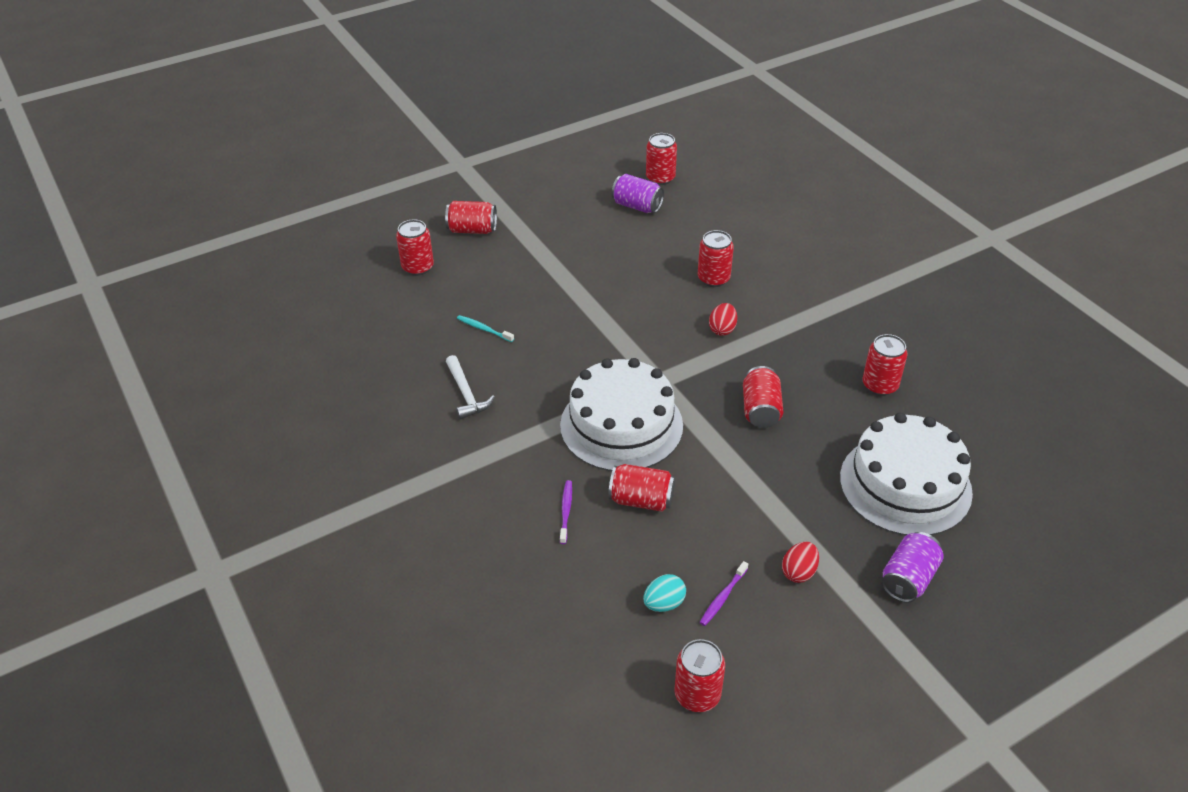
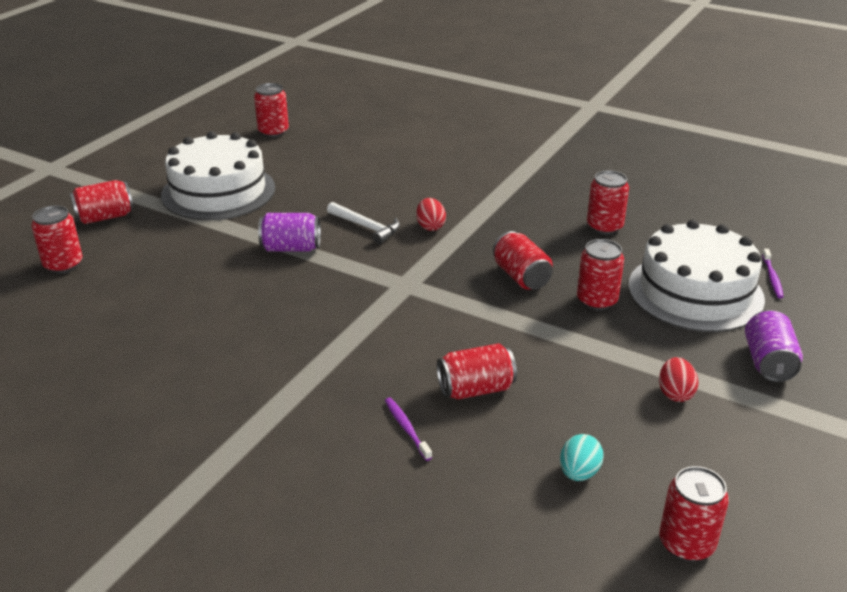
camera: 30 degrees left, 10 degrees down
white hammer [446,355,495,420] -> white hammer moved to [327,202,400,244]
turquoise toothbrush [457,315,514,342] -> none
white cake [560,358,683,471] -> white cake moved to [161,131,275,220]
purple can [612,174,664,213] -> purple can moved to [258,213,321,252]
red can [698,230,734,287] -> red can moved to [577,239,624,310]
purple toothbrush [699,561,748,626] -> purple toothbrush moved to [762,249,784,298]

